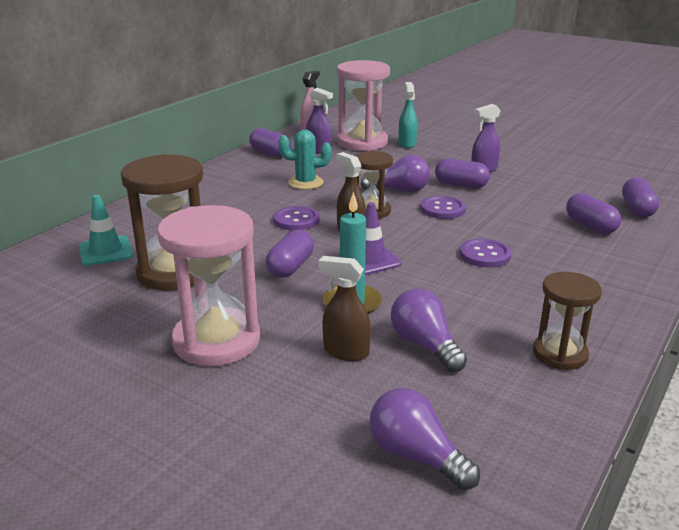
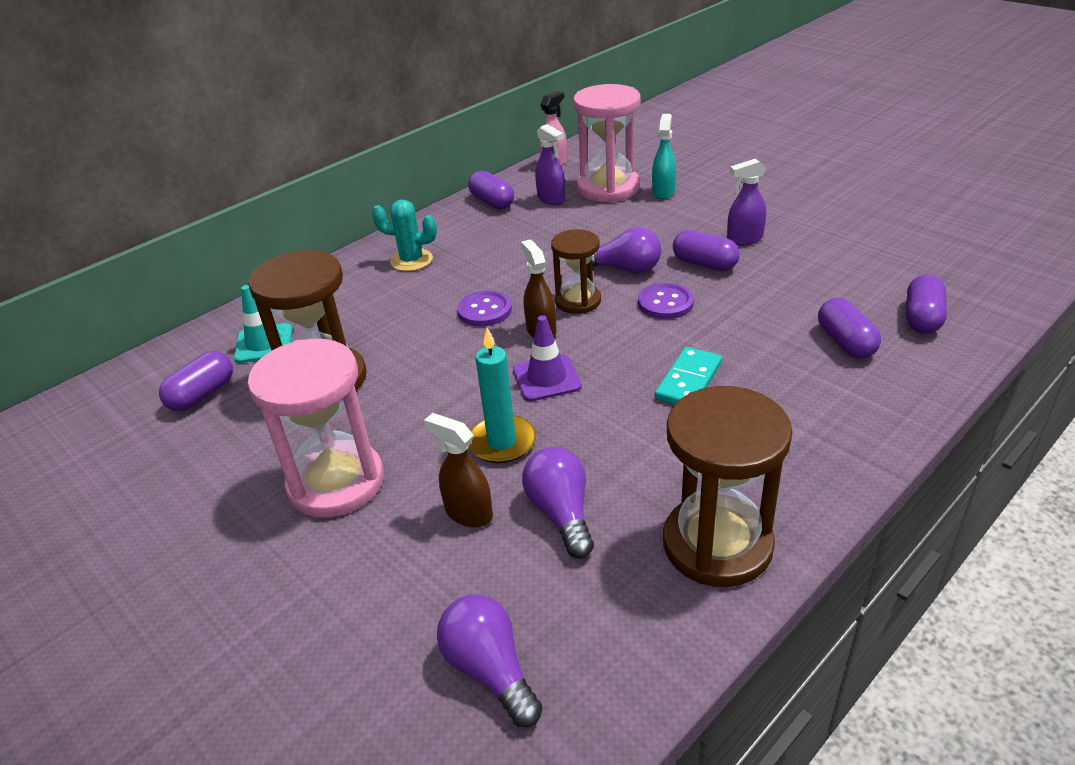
camera: 15 degrees right, 10 degrees up
purple capsule [266,230,314,278] -> purple capsule moved to [159,351,233,411]
turquoise cactus [278,130,332,190] -> turquoise cactus moved to [372,199,437,271]
purple button [460,239,511,268] -> turquoise domino [655,347,722,405]
brown hourglass [533,272,602,370] -> brown hourglass [663,386,792,587], size x1.66

